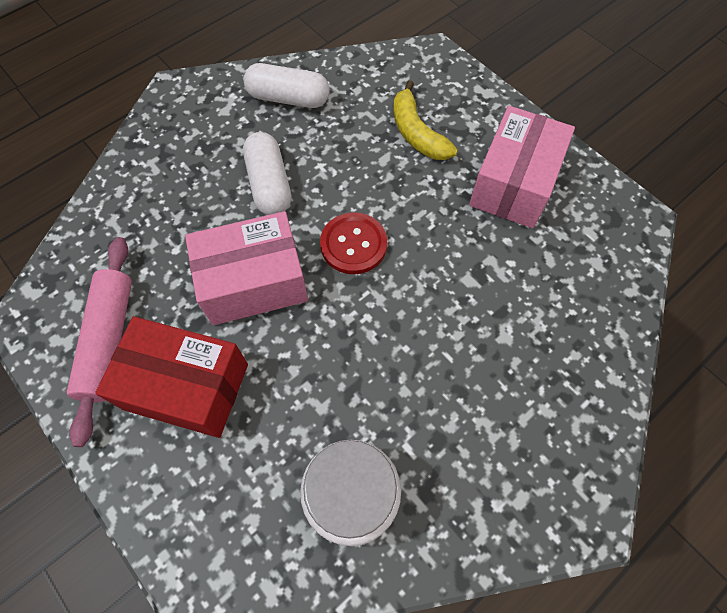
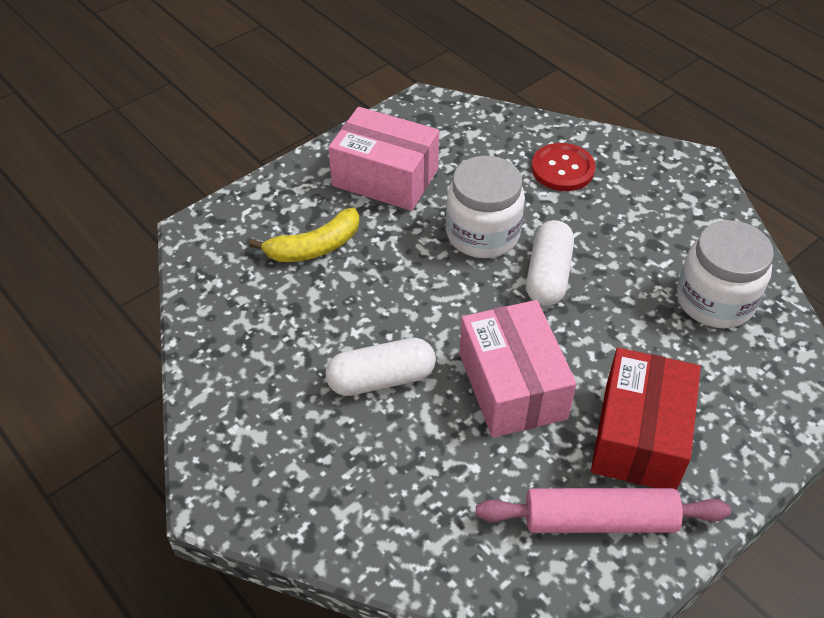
camera: 90 degrees left, 15 degrees down
white capsule [243,63,330,108] -> white capsule moved to [526,220,574,306]
red button [320,212,387,274] -> red button moved to [532,143,595,191]
none -> white jar [446,156,525,258]

